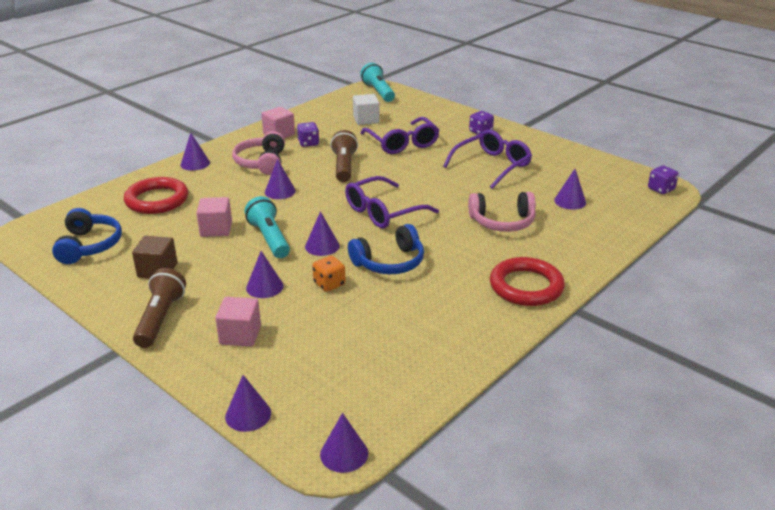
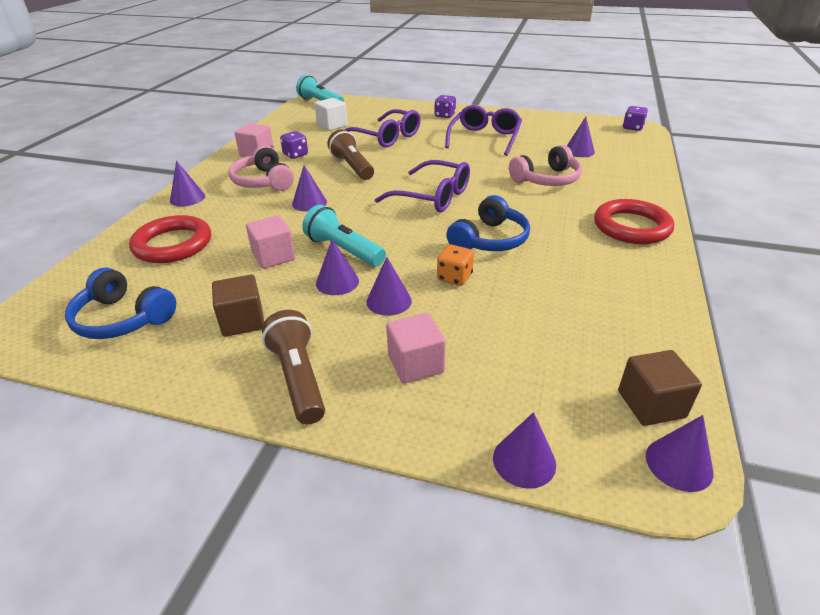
camera: 25 degrees left, 5 degrees up
blue headphones [52,208,122,264] -> blue headphones turned 150 degrees clockwise [65,267,176,339]
purple cone [305,211,340,256] -> purple cone moved to [316,239,359,295]
purple glasses [345,176,439,228] -> purple glasses turned 90 degrees counterclockwise [375,160,470,212]
none -> brown cube [618,350,702,426]

